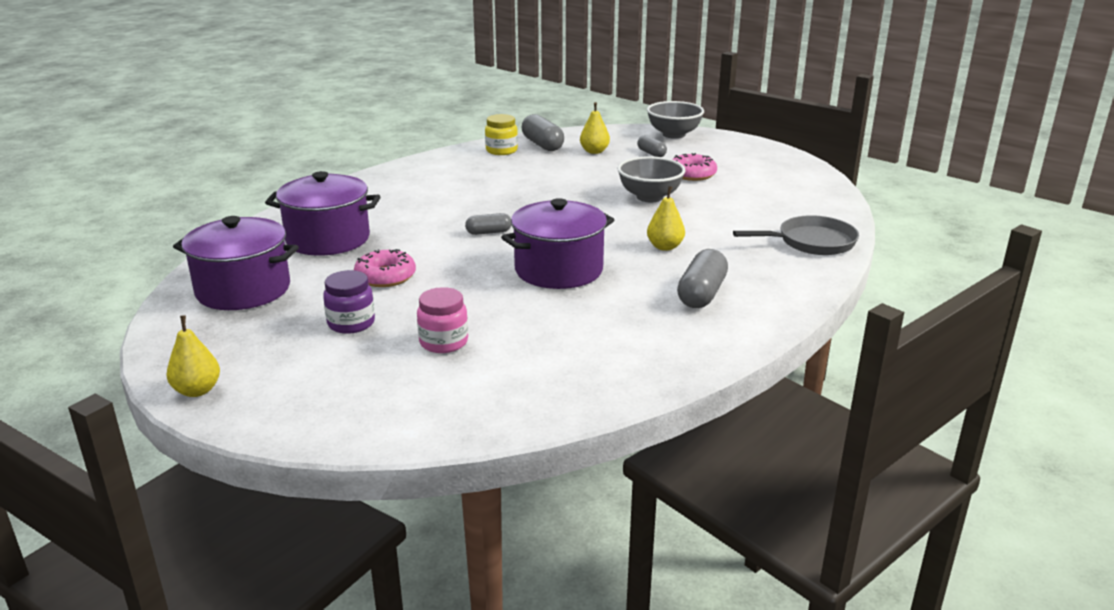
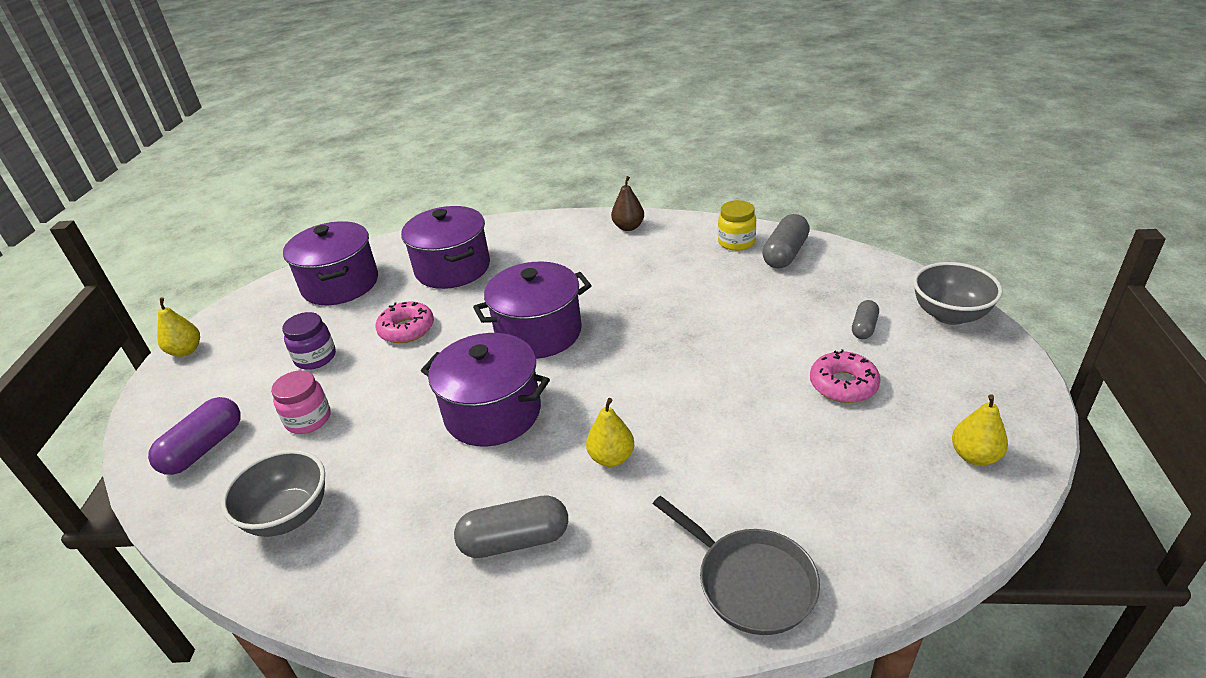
camera: 60 degrees right, 10 degrees up
grey capsule [465,213,511,235] -> purple pot [473,262,592,359]
yellow pear [580,102,610,154] -> yellow pear moved to [952,394,1008,466]
grey bowl [617,156,685,202] -> grey bowl moved to [221,449,325,537]
none -> purple capsule [148,397,240,475]
none -> brown pear [611,176,644,231]

